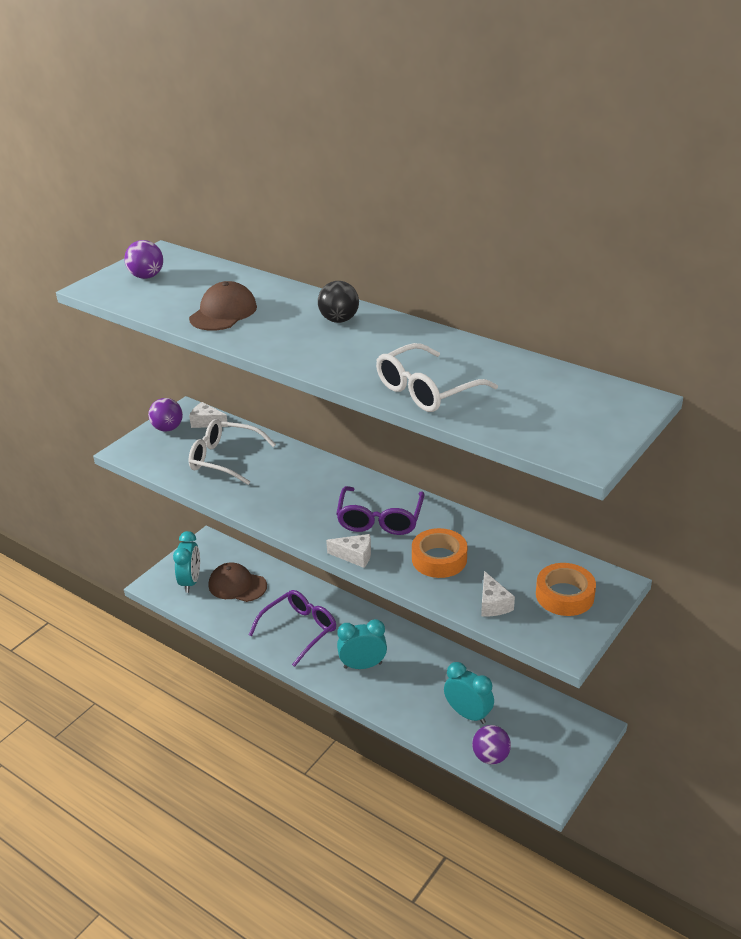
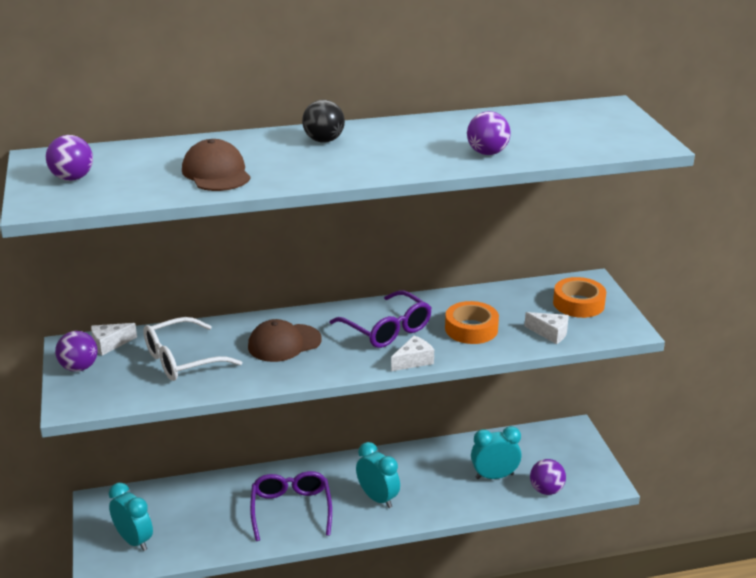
camera: 50 degrees left, 5 degrees down
brown cap [209,562,267,602] -> brown cap moved to [248,319,322,362]
turquoise clock [337,619,387,669] -> turquoise clock turned 105 degrees clockwise [356,442,400,508]
white glasses [376,343,498,412] -> purple ball [467,111,511,155]

